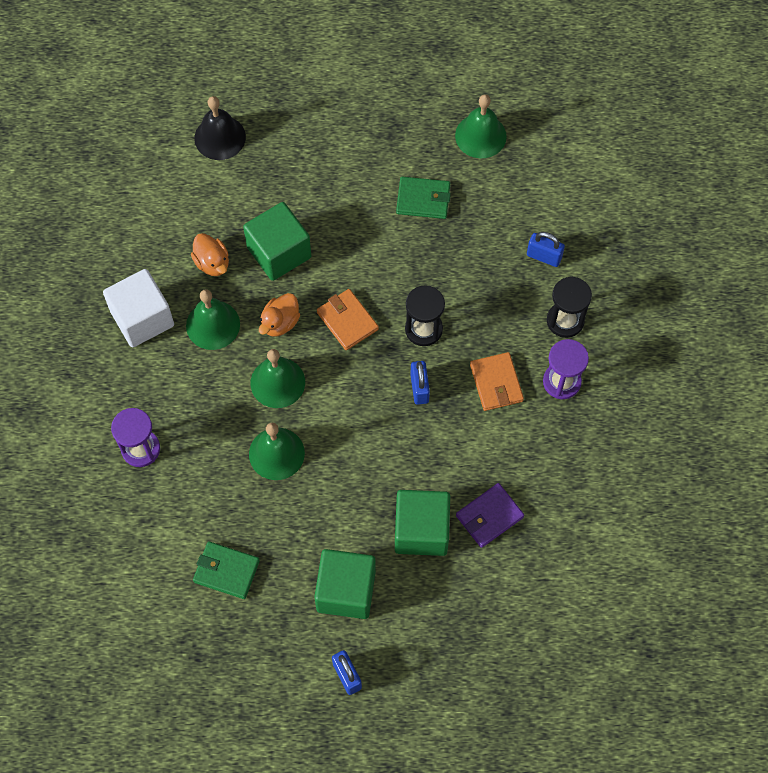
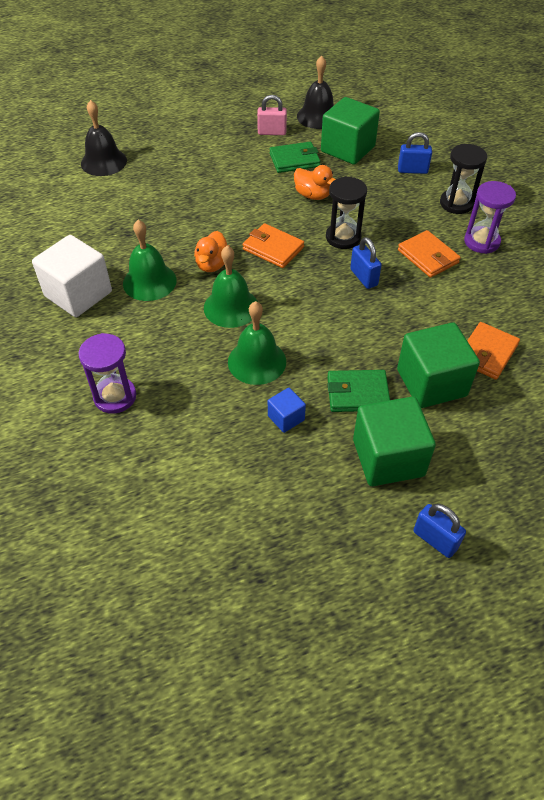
camera: 20 degrees left, 15 degrees down
orange duck [191,233,229,276] -> orange duck moved to [294,165,336,200]
green wallet [193,541,260,599] -> green wallet moved to [327,370,390,412]
green cube [243,202,311,281] -> green cube moved to [321,97,380,165]
green bell [455,94,507,158] -> black bell [297,55,334,129]
purple wallet [456,483,524,548] -> orange wallet [467,322,520,380]
none -> pink padlock [257,95,287,135]
none -> blue cube [268,388,306,433]

